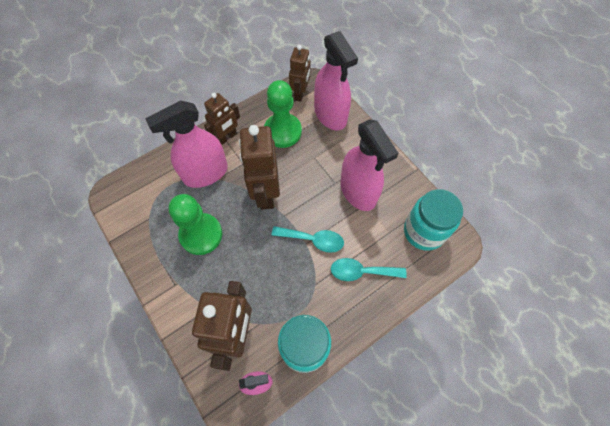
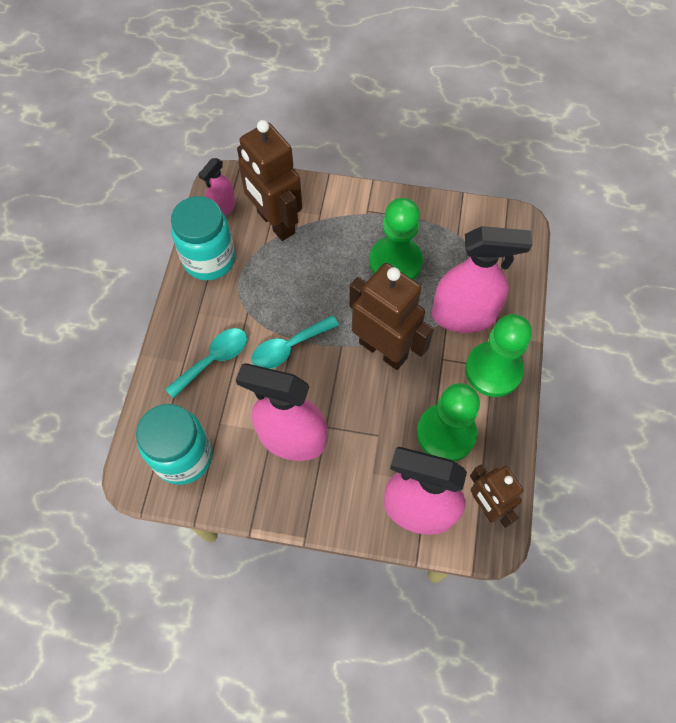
camera: 135 degrees right, 0 degrees up
pink spray bottle [145,101,228,188] -> pink spray bottle turned 75 degrees clockwise [432,226,532,333]
brown robot [204,93,240,145] -> green pawn [465,314,532,397]

